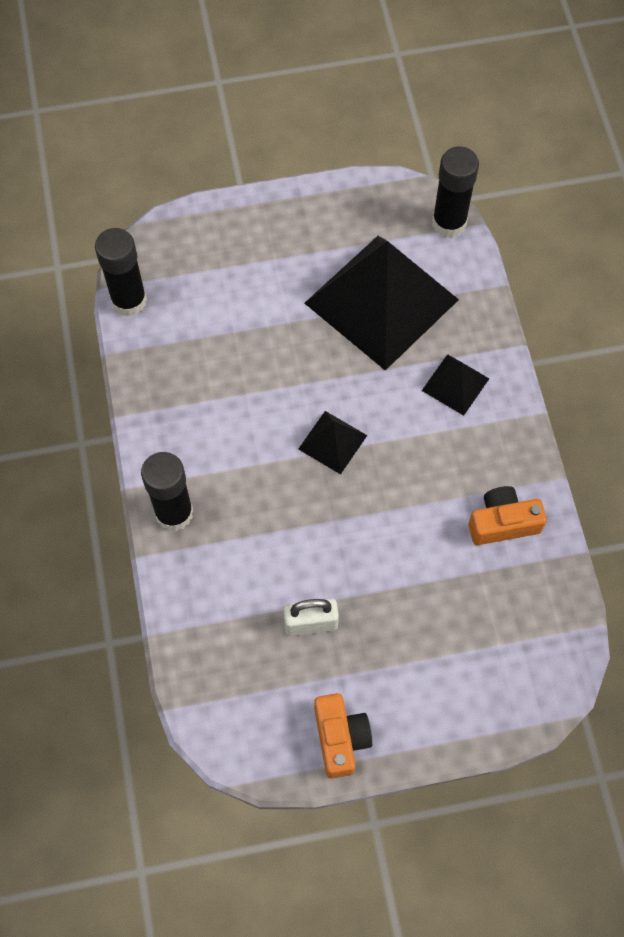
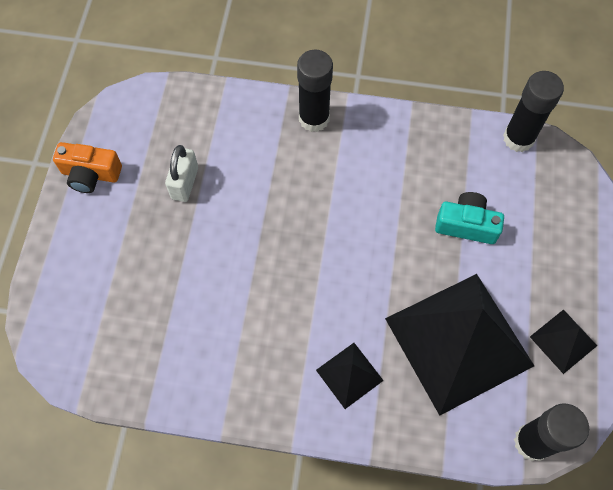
camera: 110 degrees right, 0 degrees up
black pyramid [298,411,367,474] -> black pyramid moved to [530,309,597,374]
orange camera [468,486,547,545] -> none
none -> turquoise camera [435,192,504,244]

